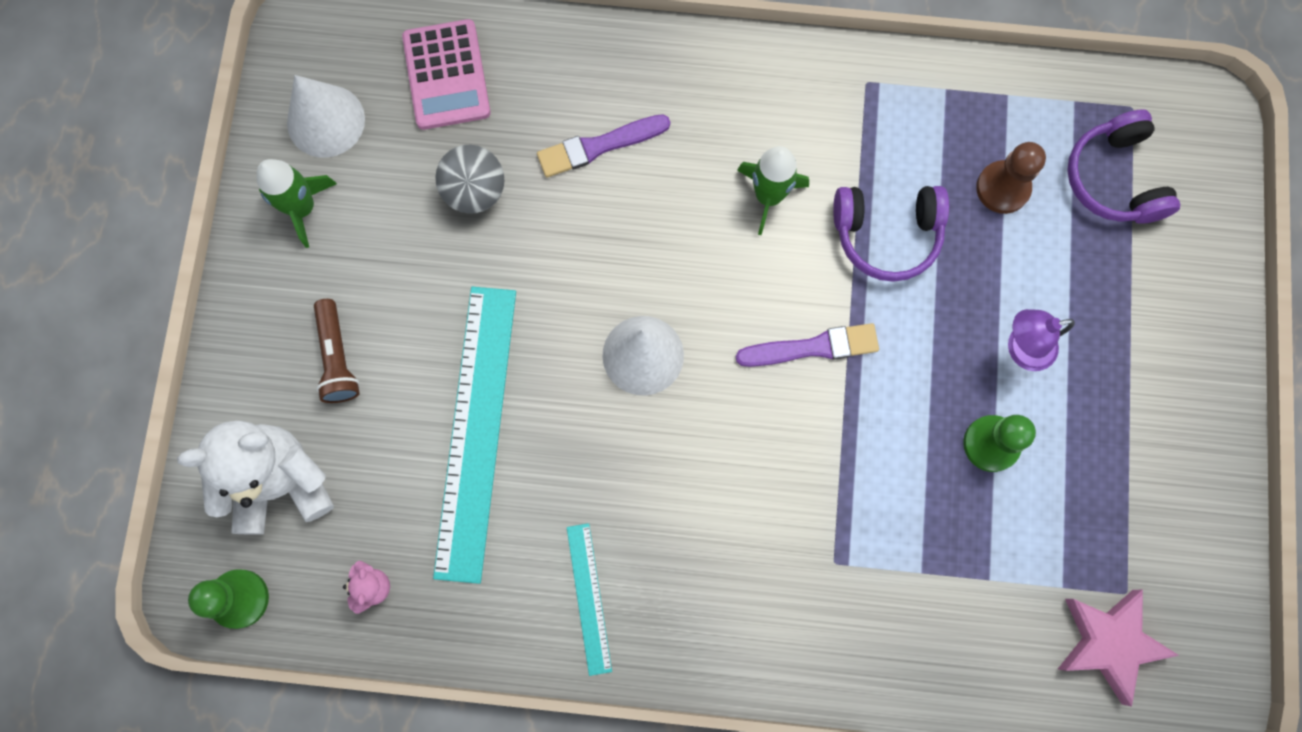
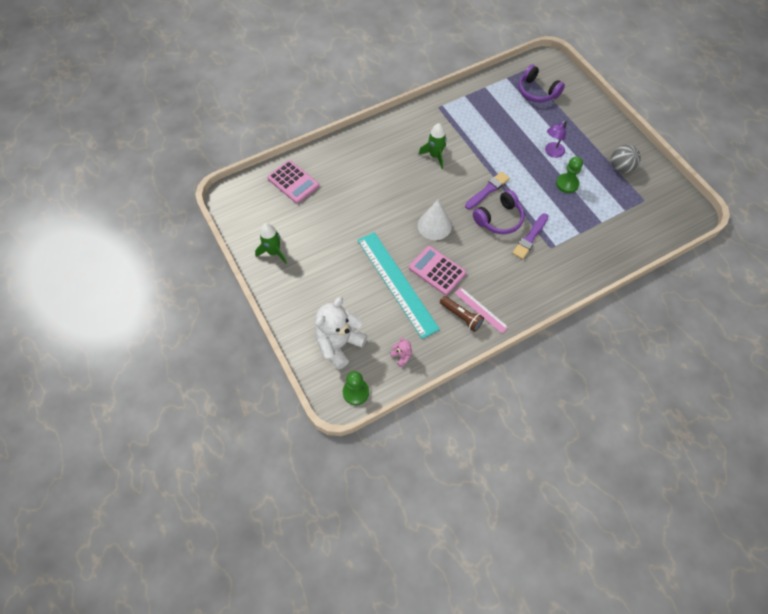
camera: 35 degrees left, 15 degrees down
white cone [287,75,365,158] -> none
brown flashlight [314,299,360,403] -> brown flashlight moved to [440,296,484,332]
grey ball [435,144,504,214] -> grey ball moved to [611,144,641,173]
purple brush [537,114,670,177] -> purple brush moved to [512,213,549,259]
turquoise ruler [567,523,612,676] -> pink ruler [455,287,509,333]
purple headphones [833,186,949,282] -> purple headphones moved to [473,190,524,234]
brown pawn [976,142,1046,214] -> none
pink star [1058,590,1179,707] -> none
none -> pink calculator [409,246,466,295]

